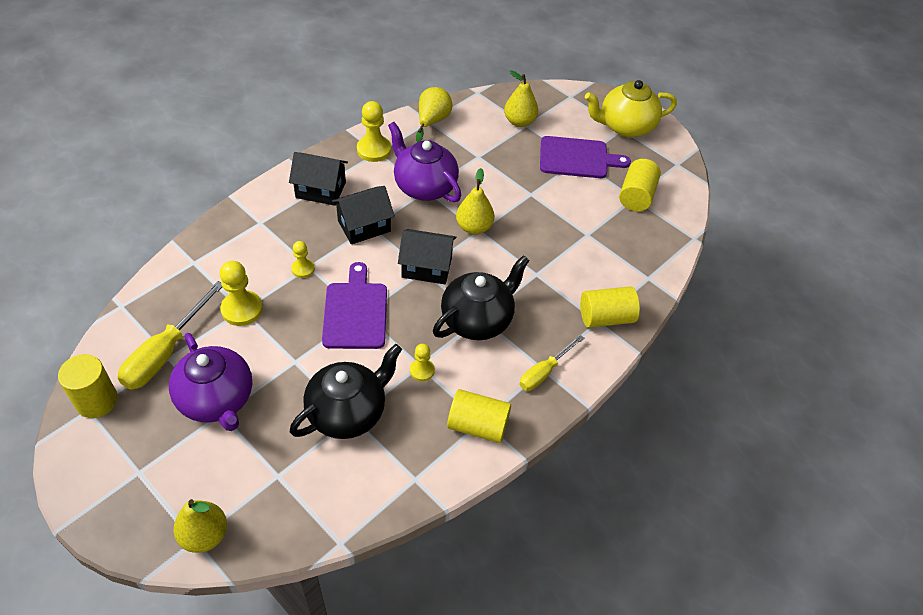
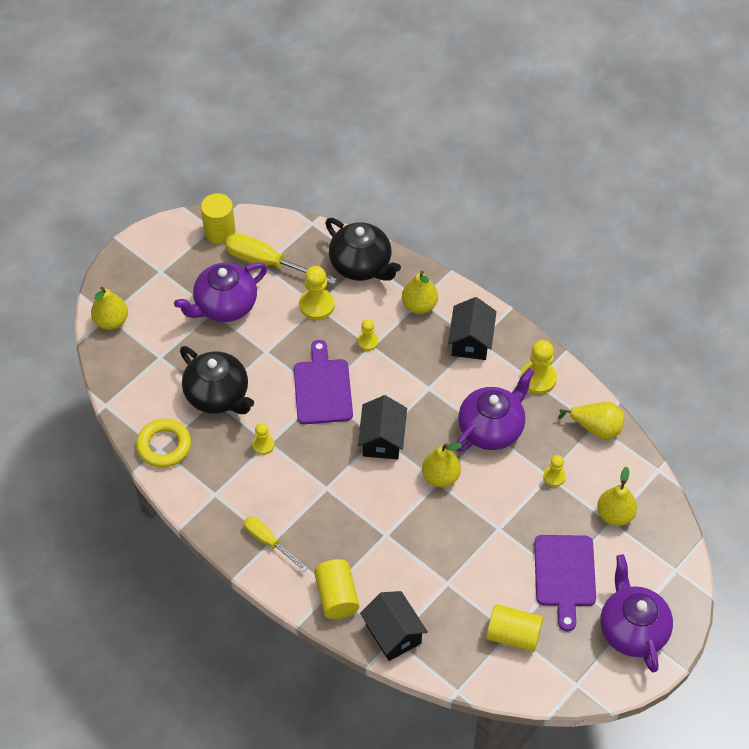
camera: 90 degrees right, 5 degrees up
purple cutting board [322,262,387,349] -> purple cutting board turned 90 degrees counterclockwise [294,340,353,424]
black house [332,186,395,244] -> black house moved to [360,591,428,661]
black teapot [433,255,530,340] -> black teapot moved to [325,218,401,281]
yellow cylinder [447,389,511,443] -> none
yellow teapot [585,80,677,137] -> purple teapot [601,554,673,673]
none -> yellow ring [136,419,191,468]
none -> yellow pear [402,271,438,314]
none -> yellow pawn [543,455,566,487]

